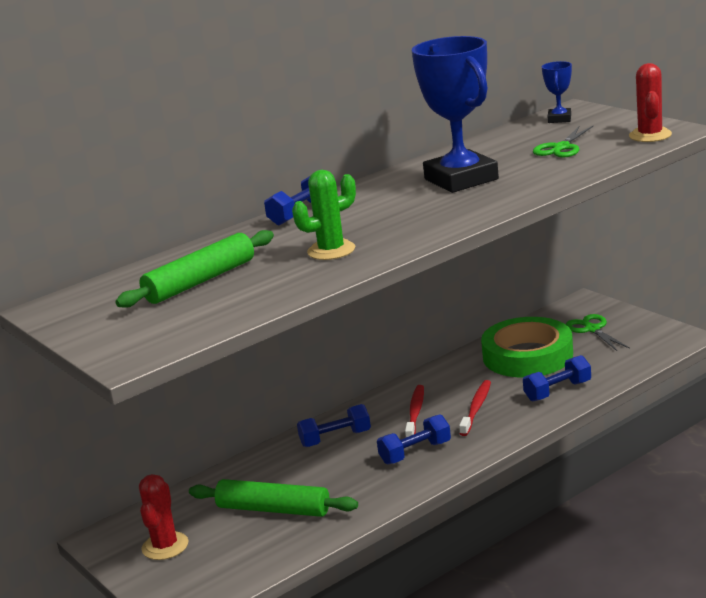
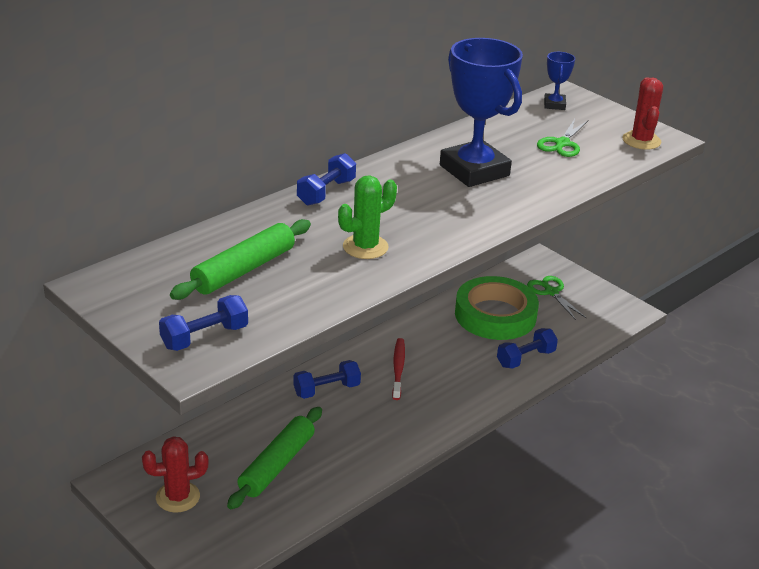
camera: 10 degrees left, 10 degrees up
red cactus [139,474,188,560] -> red cactus turned 75 degrees clockwise [142,436,209,513]
green rolling pin [189,479,358,517] -> green rolling pin turned 75 degrees counterclockwise [227,407,322,509]
blue dumbbell [377,414,451,464] -> blue dumbbell moved to [159,295,248,351]
red toothbrush [459,380,491,436] -> none

